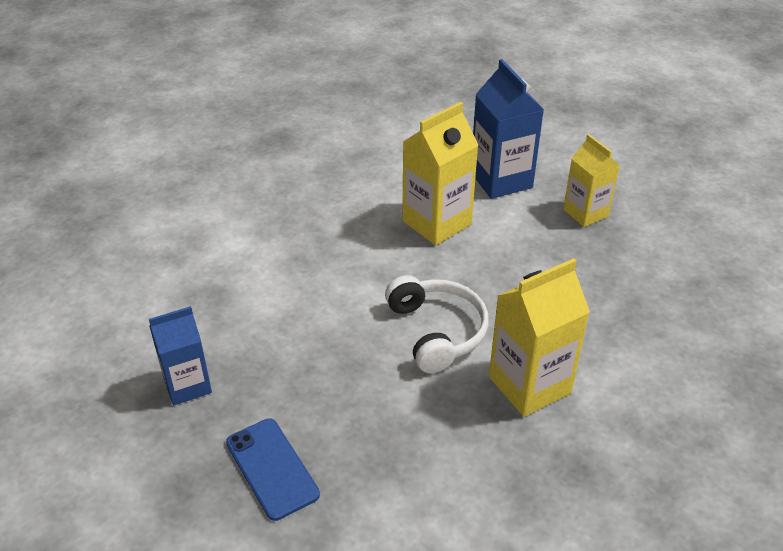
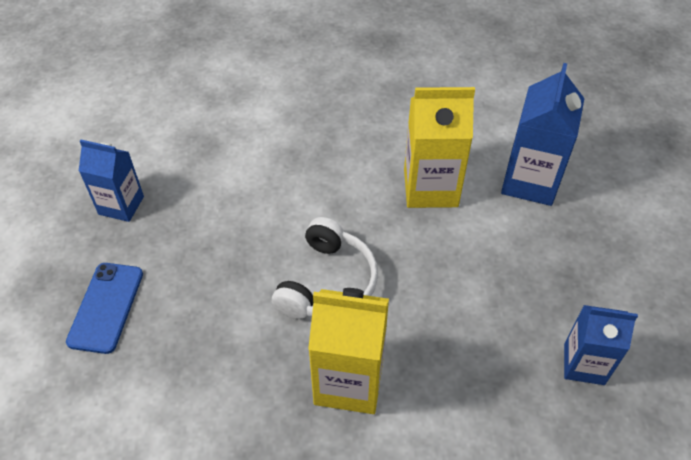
camera: 40 degrees right, 10 degrees up
yellow carton [563,134,620,227] -> none
none -> blue carton [564,305,638,385]

